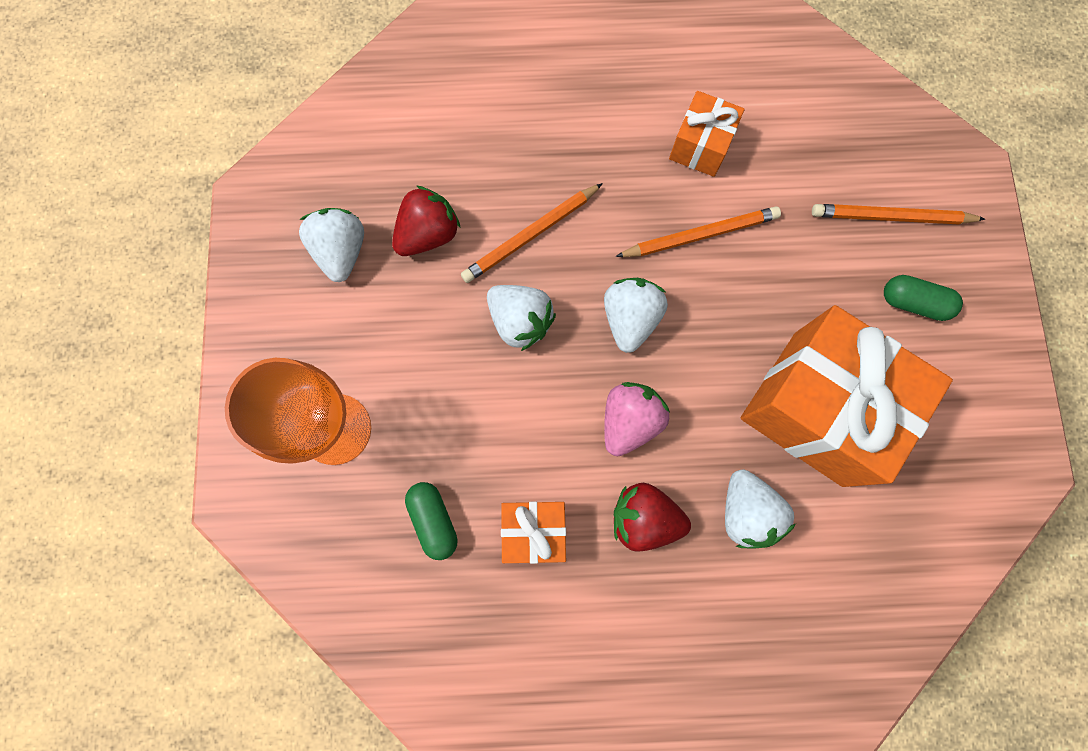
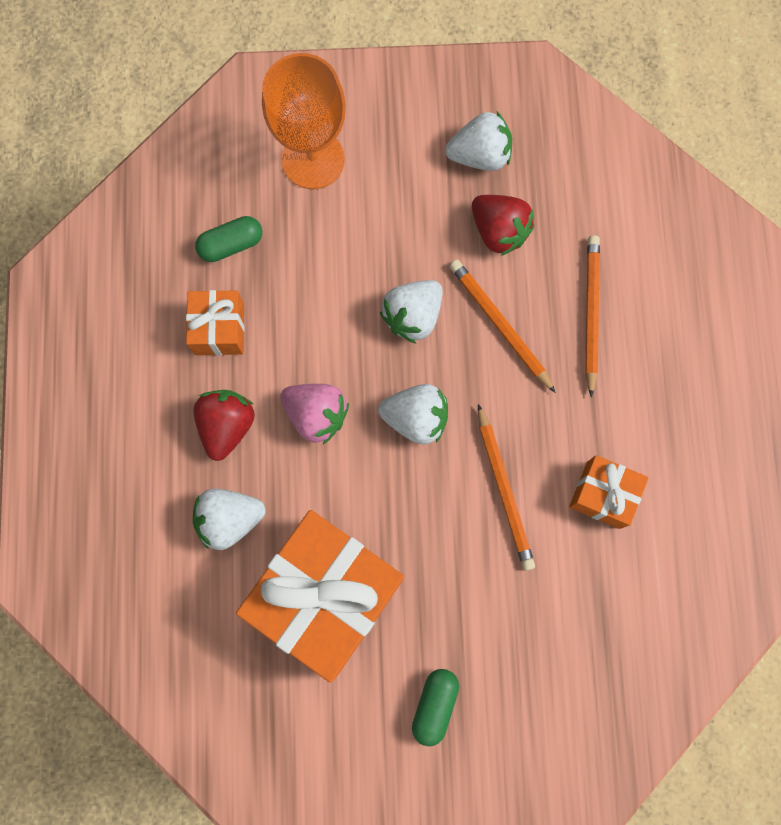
camera: 90 degrees right, 0 degrees up
orange pencil [812,204,985,224] -> orange pencil moved to [585,235,600,397]

